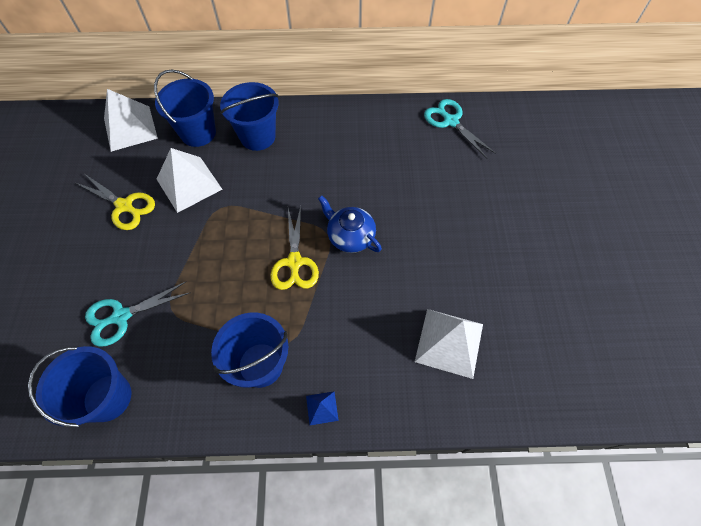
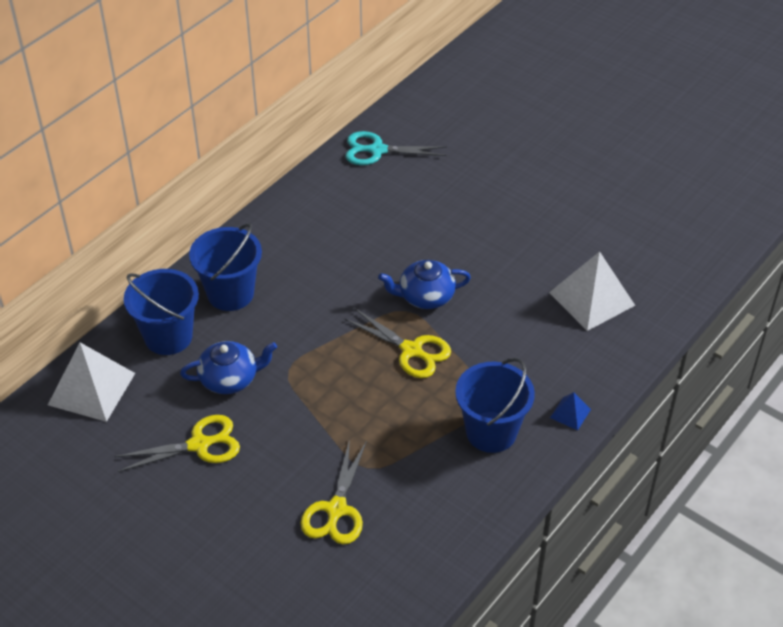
camera: 50 degrees left, 15 degrees down
blue bucket [28,346,132,427] -> none
turquoise scissors [85,281,191,347] -> yellow scissors [301,439,367,544]
white pyramid [157,148,222,213] -> blue teapot [180,341,277,394]

